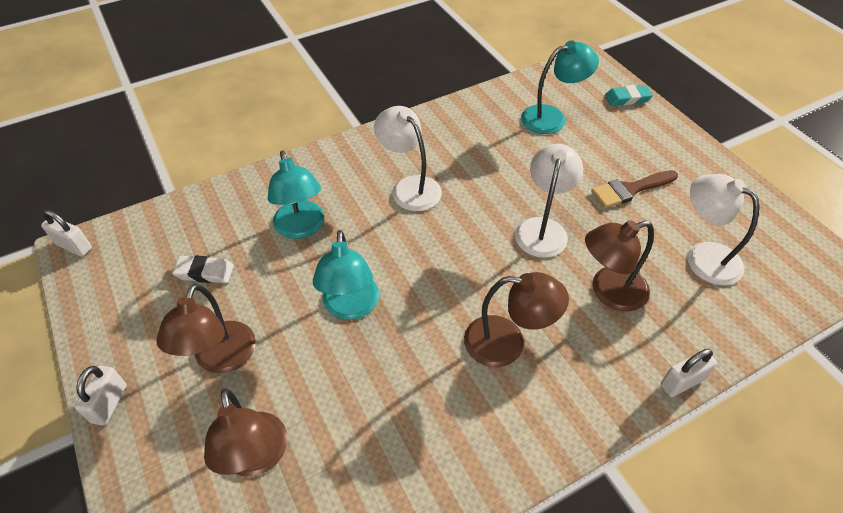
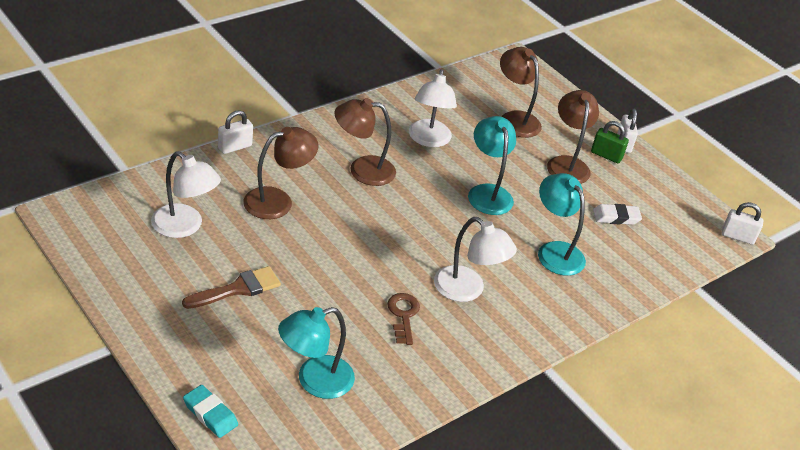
camera: 165 degrees right, 10 degrees down
white lamp [515,144,583,258] -> white lamp moved to [409,69,457,147]
turquoise eraser [605,85,653,106] -> turquoise eraser turned 60 degrees clockwise [183,385,238,438]
none -> brown key [387,293,420,345]
none -> green padlock [591,121,629,163]

